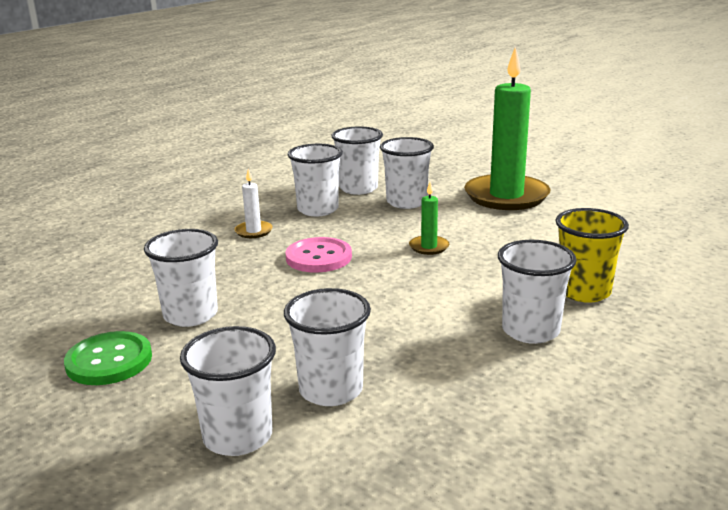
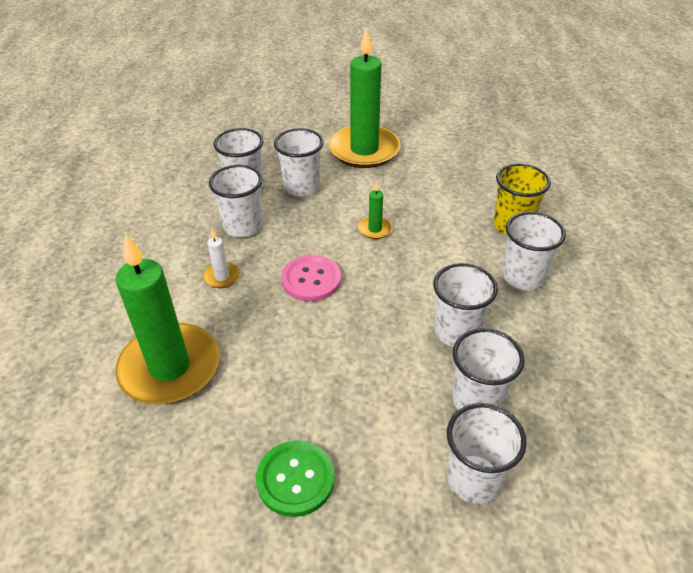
camera: 40 degrees left, 20 degrees up
white cup [144,229,218,327] -> white cup moved to [433,263,498,347]
none -> green candle [116,233,220,404]

